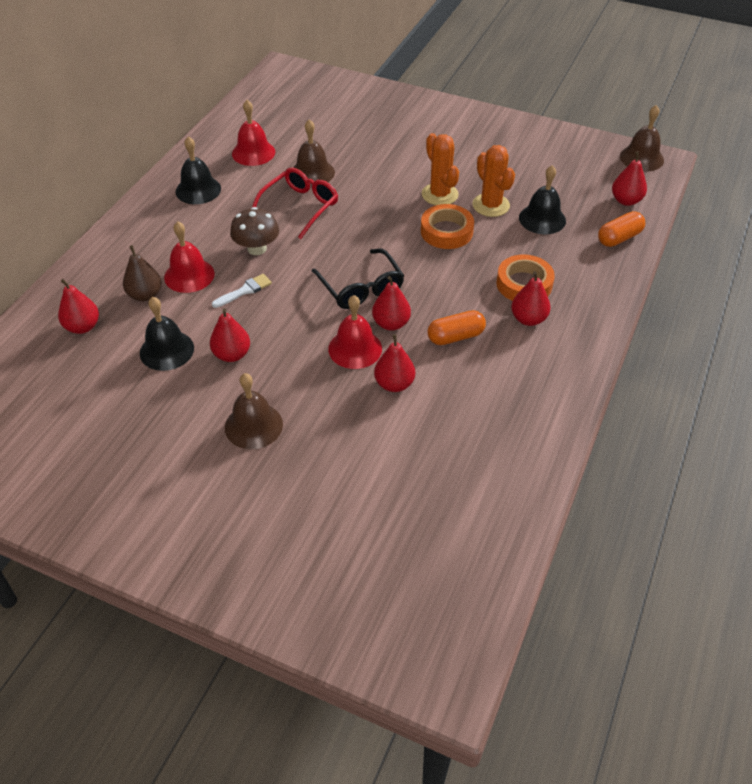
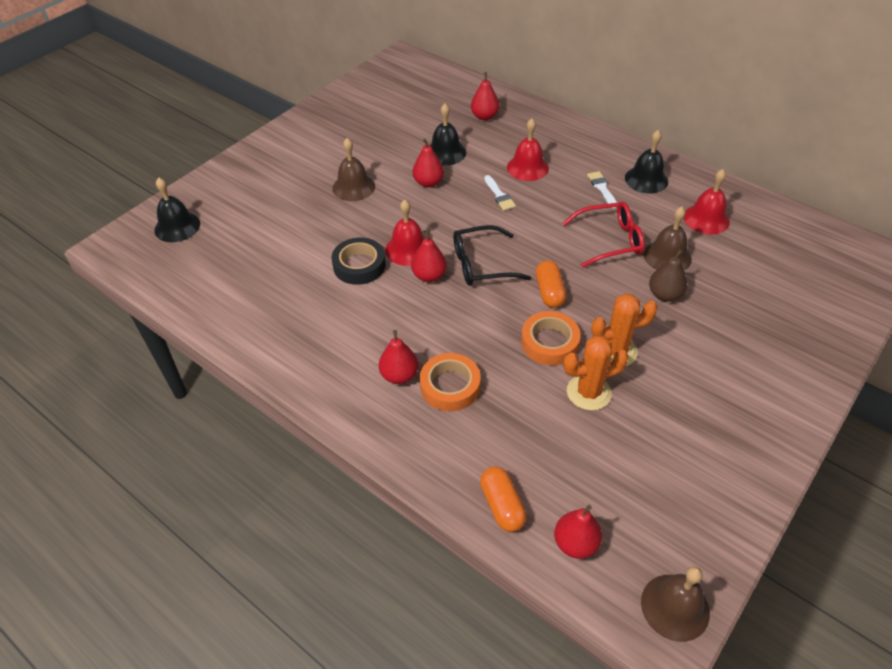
camera: 105 degrees right, 0 degrees up
brown pear [123,245,162,301] -> brown pear moved to [649,249,687,302]
brown mushroom [230,207,279,255] -> none
red glasses [252,168,338,239] -> red glasses turned 60 degrees counterclockwise [562,202,644,268]
red pear [374,334,415,392] -> black tape [332,238,386,285]
orange capsule [427,310,486,345] -> orange capsule moved to [536,260,566,308]
black bell [519,165,566,234] -> black bell moved to [154,177,200,242]
none -> white brush [587,171,617,208]

